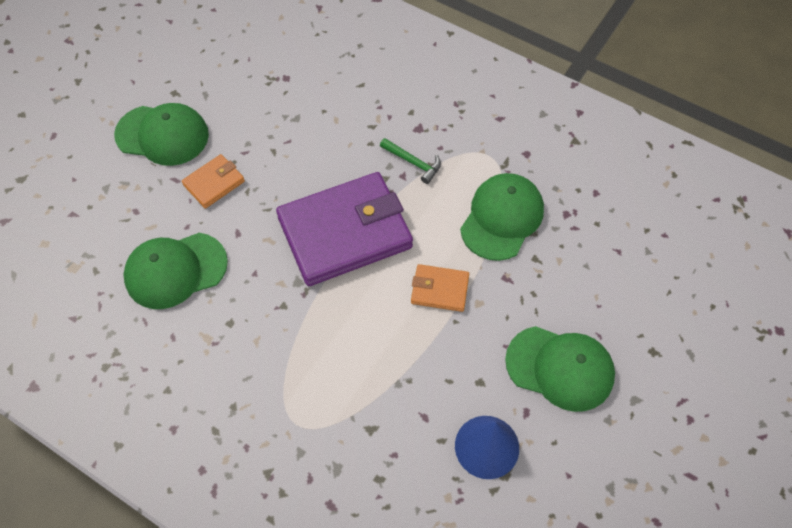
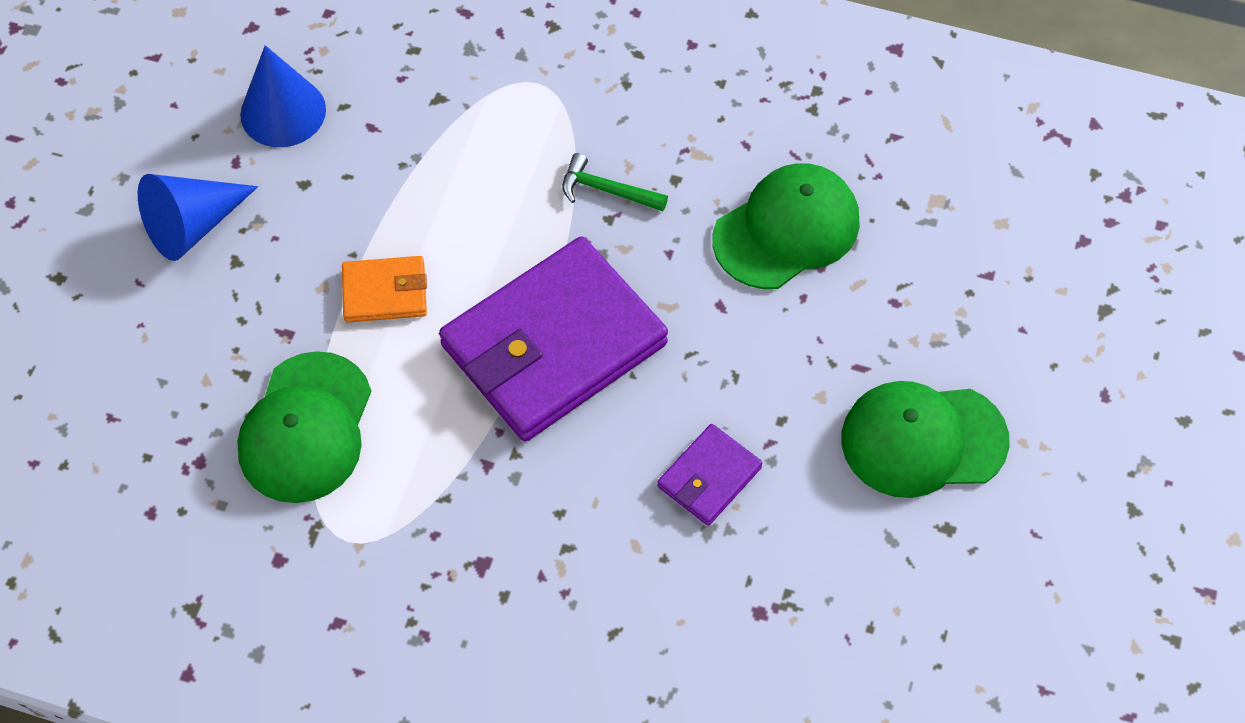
camera: 165 degrees right, 0 degrees up
orange wallet [182,154,245,209] -> none
green hammer [380,138,441,184] -> green hammer moved to [562,153,668,211]
green cap [505,326,615,412] -> blue cone [138,174,258,261]
none -> purple wallet [657,424,762,526]

